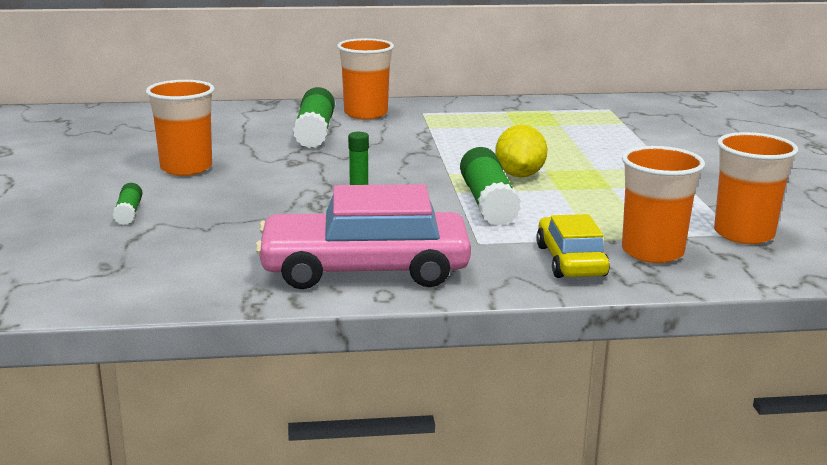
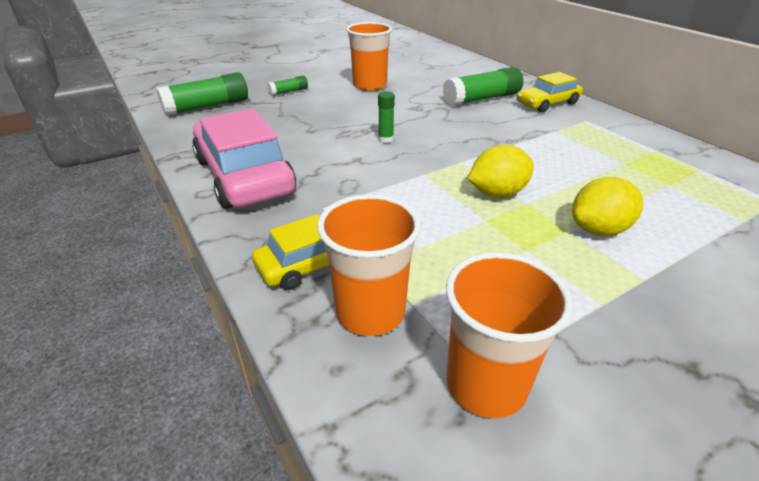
camera: 65 degrees right, 15 degrees up
orange cup [337,38,394,119] -> yellow car [517,72,583,112]
green glue stick [460,147,521,226] -> green glue stick moved to [156,72,248,116]
none -> yellow lemon [572,177,643,236]

